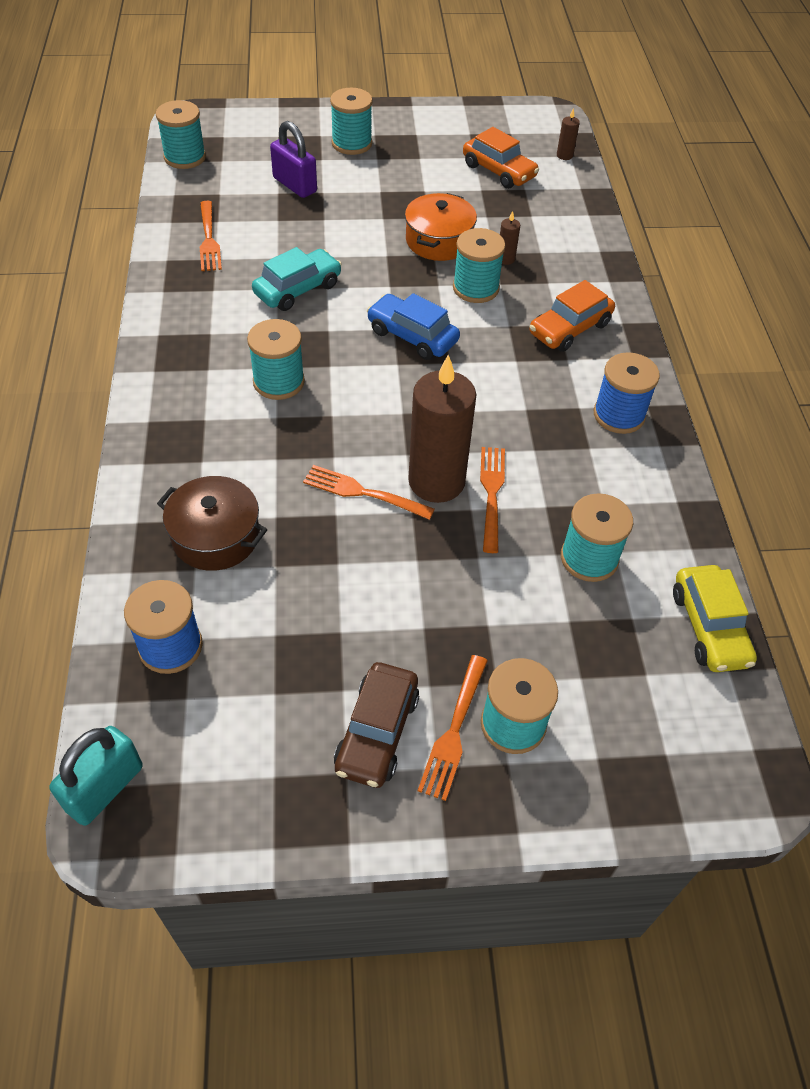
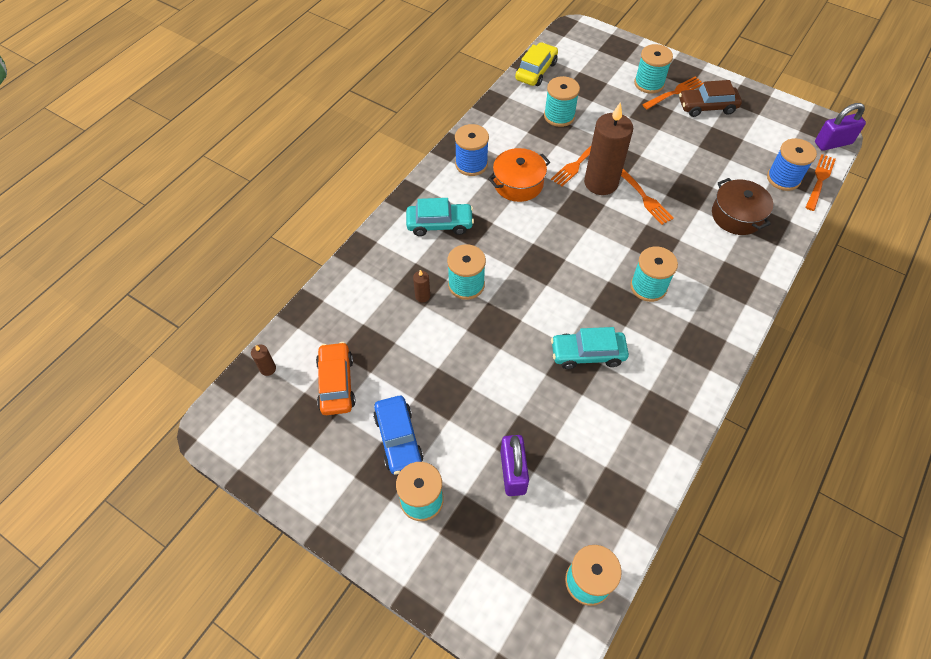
camera: 140 degrees left, 5 degrees up
turquoise padlock [49,726,143,826] -> purple padlock [815,103,866,151]
orange fork [200,201,222,271] -> orange fork moved to [805,154,836,211]
brown car [334,662,419,788] -> brown car turned 150 degrees counterclockwise [679,80,742,117]
blue car [367,293,460,360] -> blue car moved to [373,396,423,475]
orange pot [405,193,477,261] -> orange pot moved to [489,148,550,202]
orange car [529,280,615,352] -> turquoise car [406,198,474,236]

